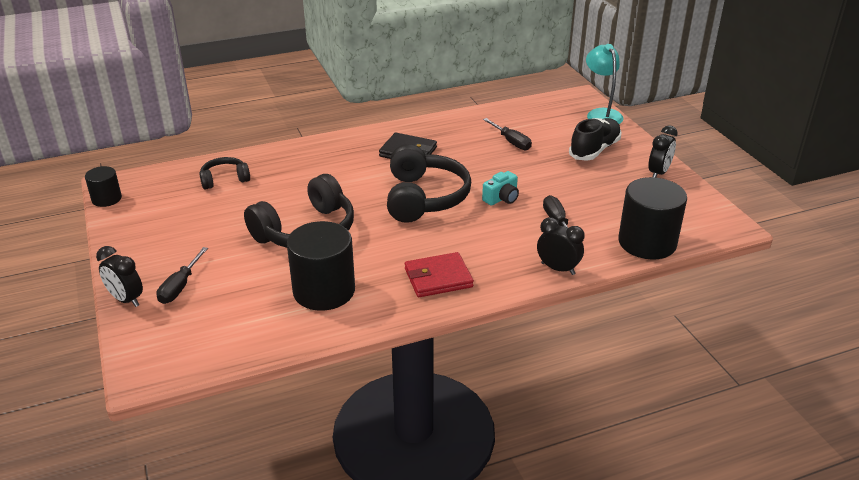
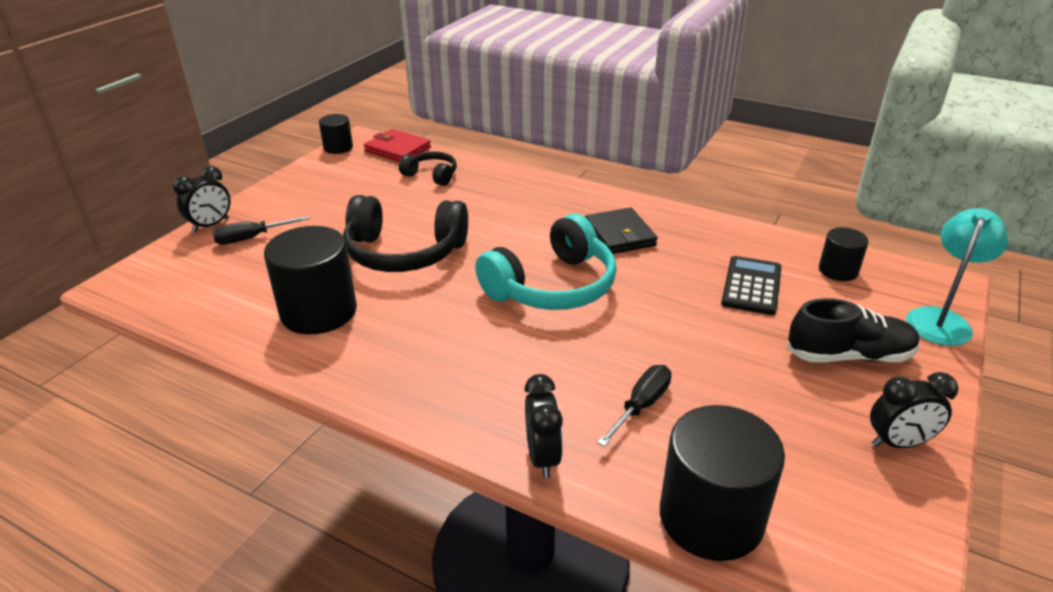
camera: 50 degrees right, 0 degrees up
black clock [96,246,143,307] -> black clock turned 135 degrees counterclockwise [173,166,230,233]
black headphones [387,144,471,223] -> turquoise headphones [475,214,617,310]
red wallet [405,252,474,297] -> red wallet moved to [364,129,431,162]
turquoise camera [482,171,519,206] -> none
black screwdriver [483,118,532,150] -> black calculator [721,256,781,315]
none -> black cylinder [819,227,869,281]

